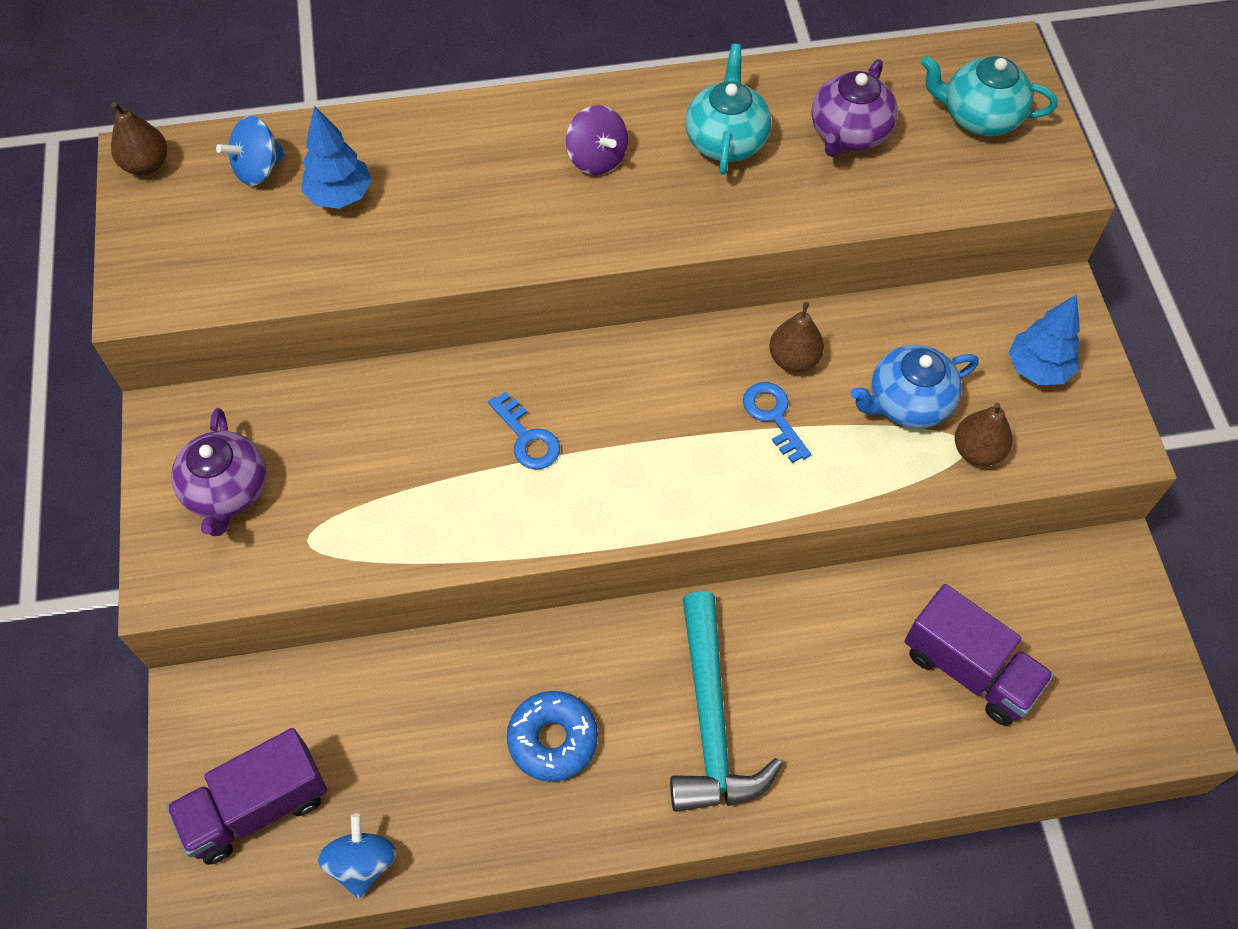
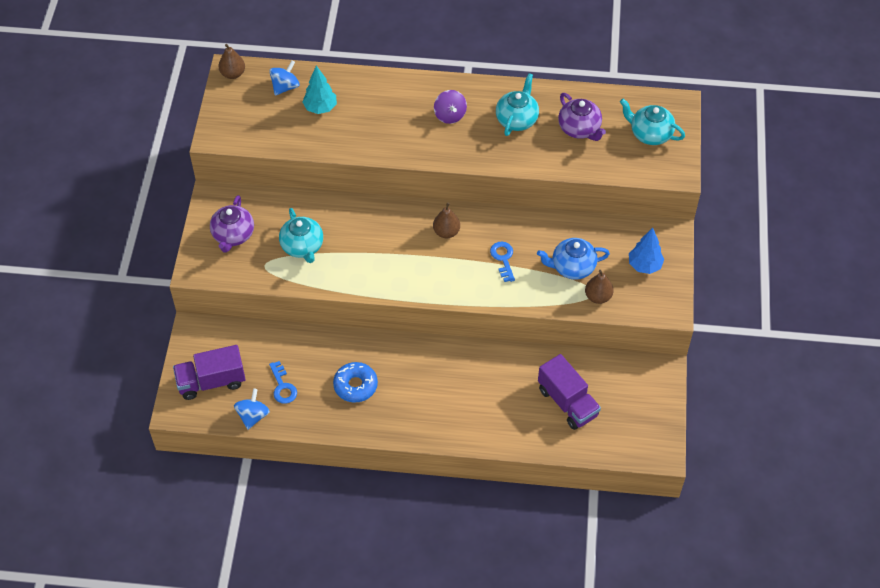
camera: 15 degrees right, 5 degrees down
blue spinning top [216,116,286,186] -> blue spinning top turned 150 degrees clockwise [269,60,299,96]
blue tree [301,105,372,209] -> turquoise tree [303,66,337,114]
blue key [488,392,560,470] -> blue key moved to [269,361,297,404]
turquoise hammer [670,591,783,812] -> none
brown pear [769,302,824,372] -> brown pear moved to [433,202,460,238]
purple teapot [811,59,898,157] -> purple teapot turned 75 degrees counterclockwise [558,93,606,141]
none -> turquoise teapot [279,208,323,263]

